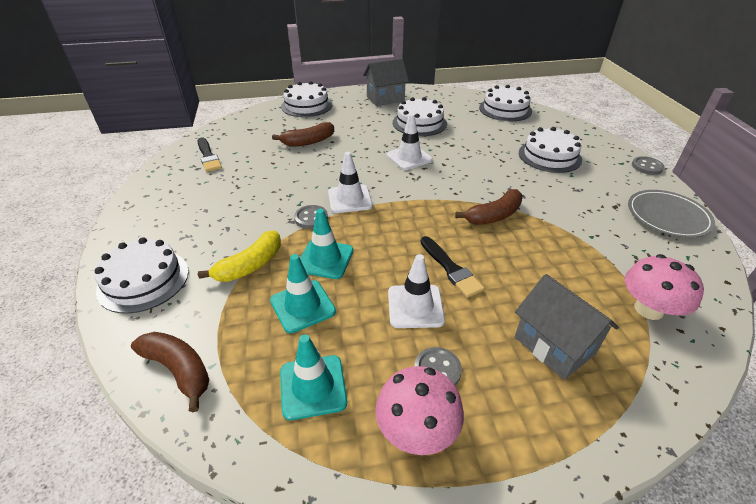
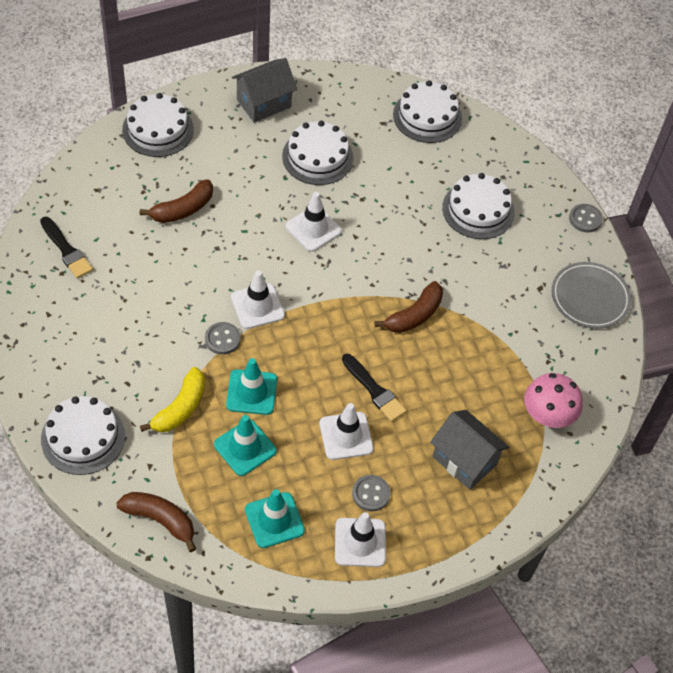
camera: 15 degrees left, 15 degrees up
pink mushroom [375,366,464,455] -> white traffic cone [335,512,386,567]

